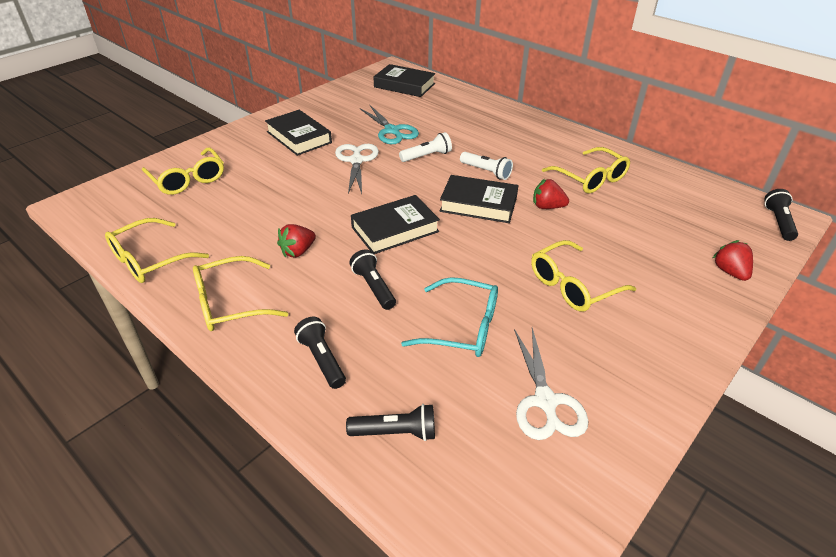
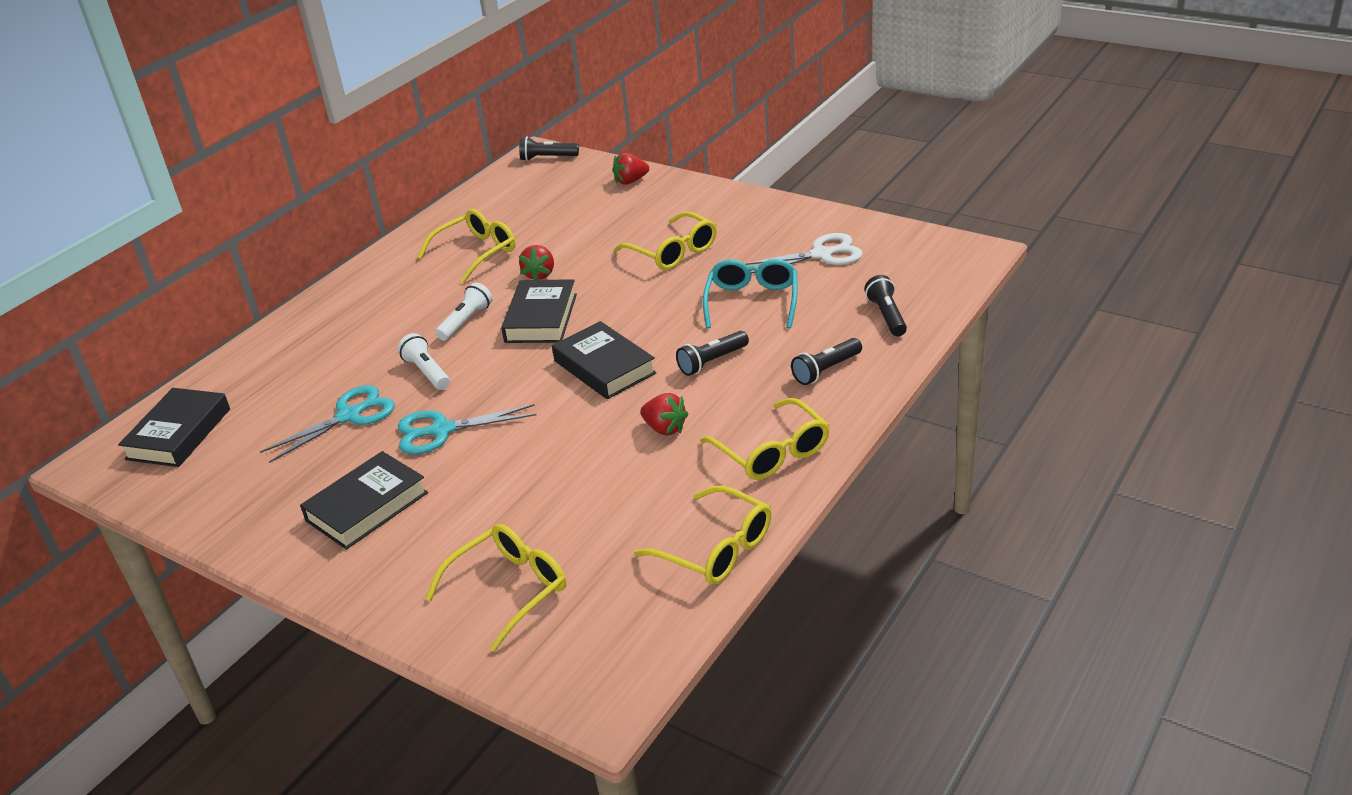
camera: 95 degrees left, 5 degrees down
white scissors [335,144,379,194] -> turquoise scissors [398,404,536,455]

